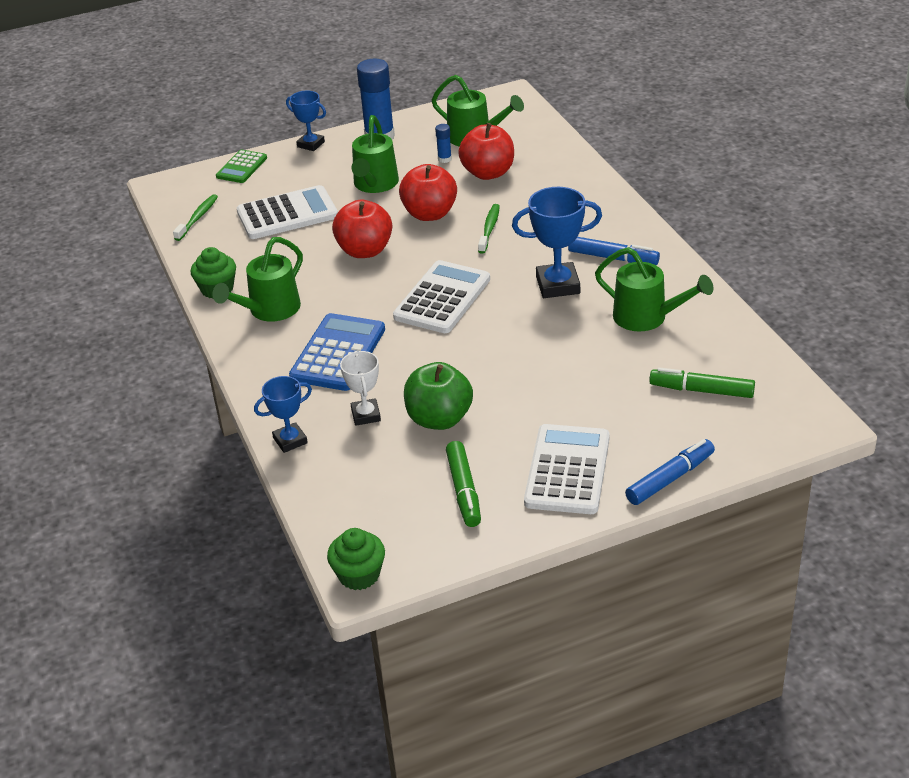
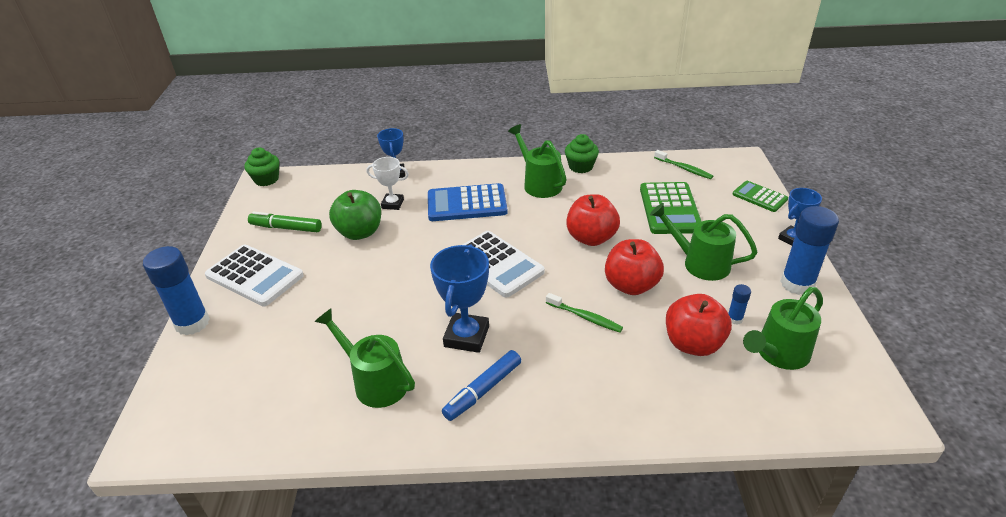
camera: 110 degrees right, 0 degrees up
white calculator [237,185,338,239] -> green calculator [640,182,702,234]
blue calculator [289,313,385,391] -> blue calculator turned 135 degrees clockwise [428,183,507,221]
green watering can [595,247,713,332] -> green watering can turned 75 degrees clockwise [315,309,415,408]
blue marker [625,439,715,505] -> blue glue stick [143,246,210,335]
green marker [649,367,755,398] -> none

